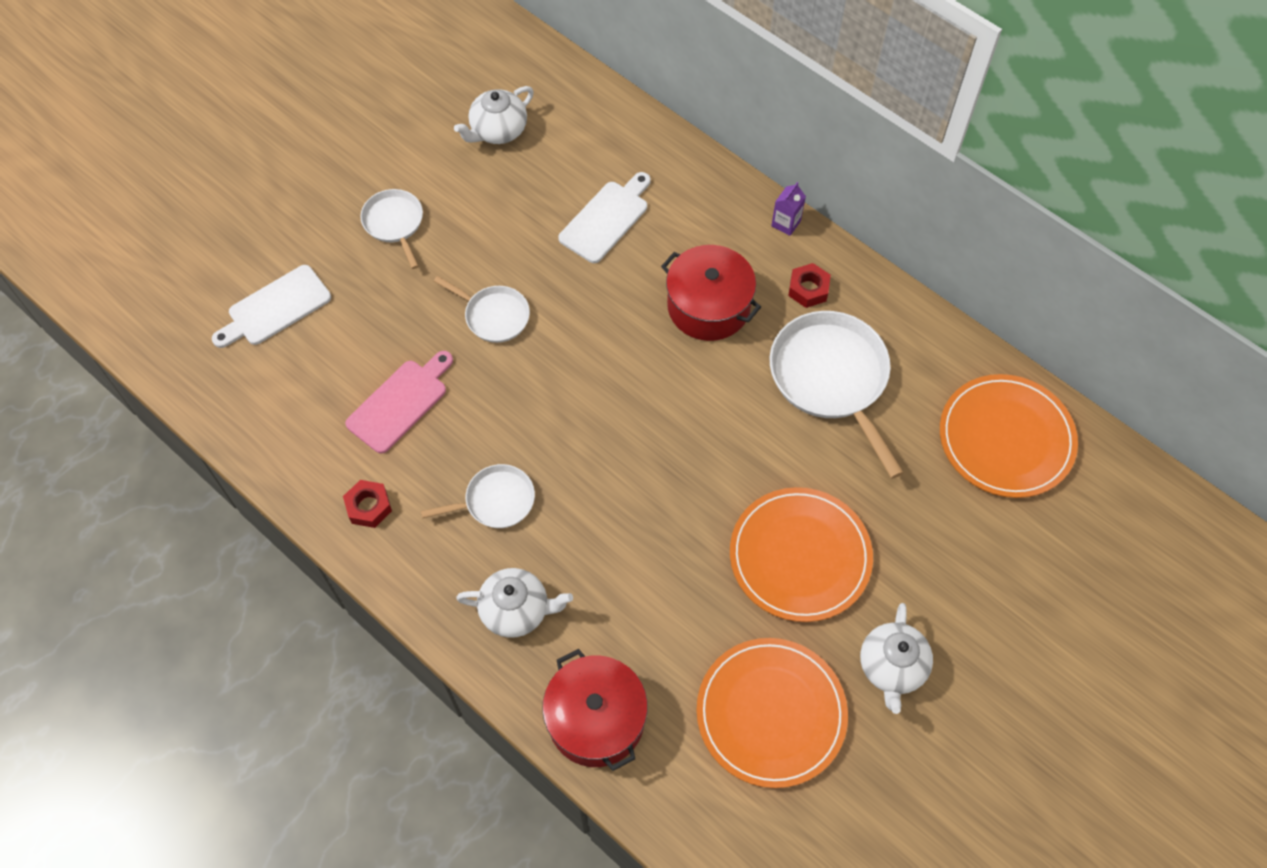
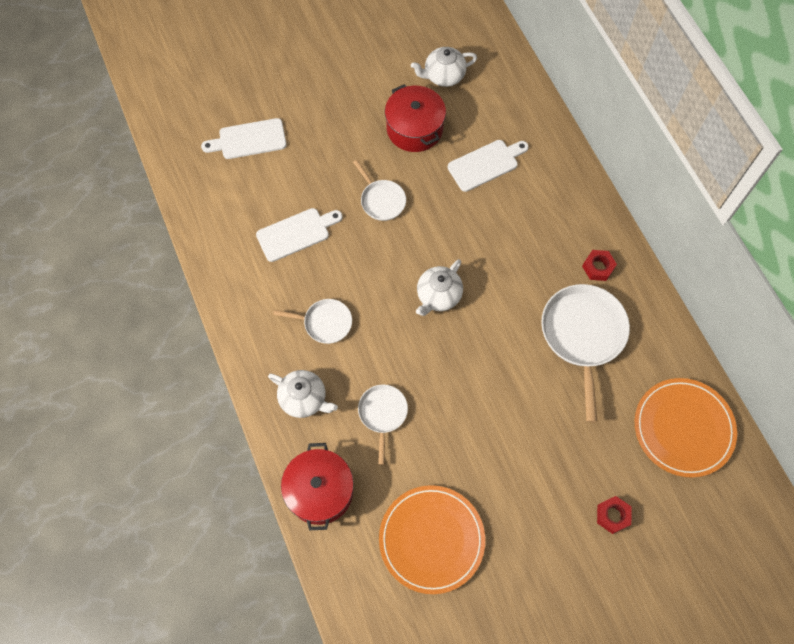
camera: 25 degrees right, 5 degrees up
red nut [343,480,392,528] -> red nut moved to [597,496,631,534]
pink cutting board [345,351,453,454] -> white cutting board [256,208,343,262]
white pan [360,189,423,269] -> white pan moved to [358,384,408,465]
red pot [661,245,761,341] -> red pot moved to [385,84,446,152]
orange plate [730,487,873,622] -> none
purple carton [772,182,806,236] -> none
white teapot [860,603,933,714] -> white teapot moved to [416,259,463,316]

